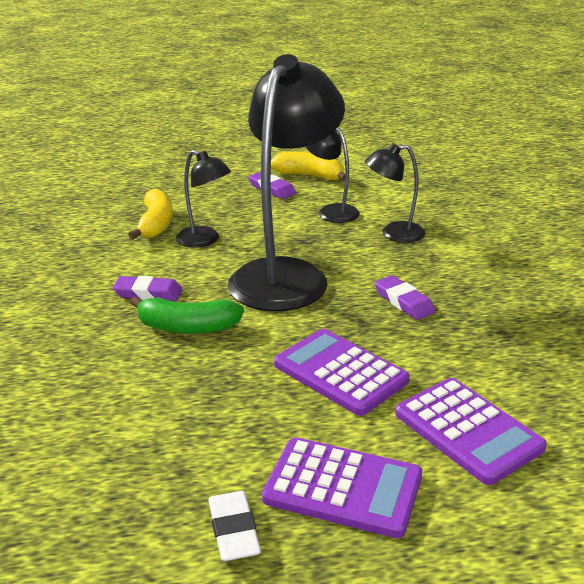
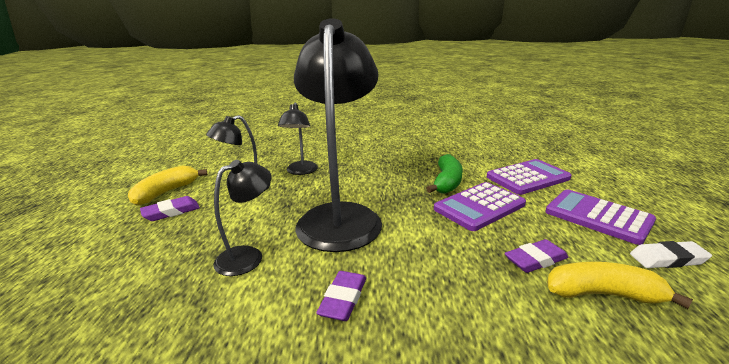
camera: 80 degrees left, 5 degrees down
yellow banana [128,189,173,239] -> yellow banana moved to [547,262,693,309]
green banana [130,296,244,334] -> green banana moved to [426,154,463,194]
black lamp [228,54,345,311] -> black lamp turned 60 degrees clockwise [294,18,382,252]
purple calculator [262,437,422,538] -> purple calculator turned 75 degrees counterclockwise [545,189,656,245]
purple eraser [375,275,435,320] -> purple eraser moved to [504,239,569,273]

